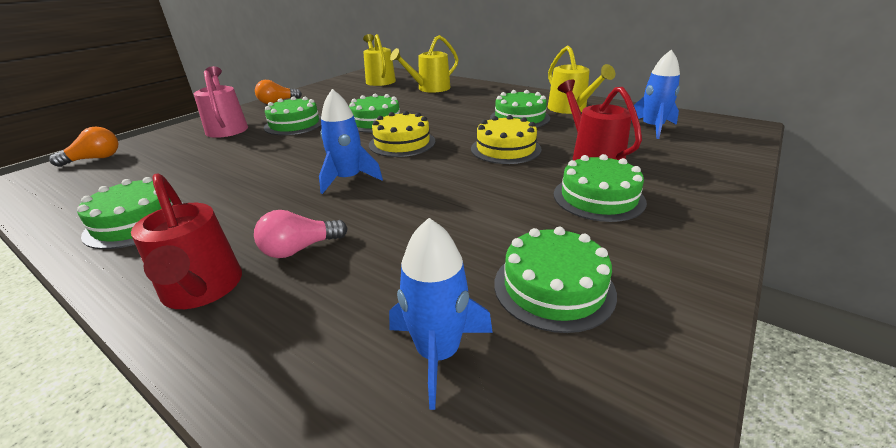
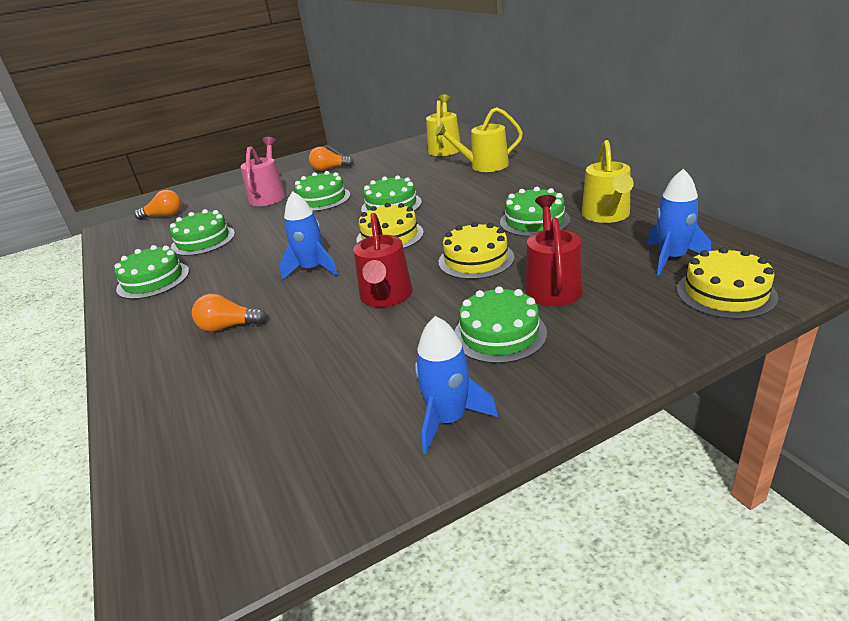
camera: 30 degrees right, 0 degrees up
red watering can [131,173,242,309] -> red watering can moved to [353,213,413,307]
pink light bulb [254,210,348,258] -> orange light bulb [192,294,267,332]
blue rocket [389,218,493,410] -> blue rocket moved to [415,316,498,454]
green cake [494,227,617,333] -> green cake moved to [170,209,235,256]
none -> yellow cake [677,247,778,319]

